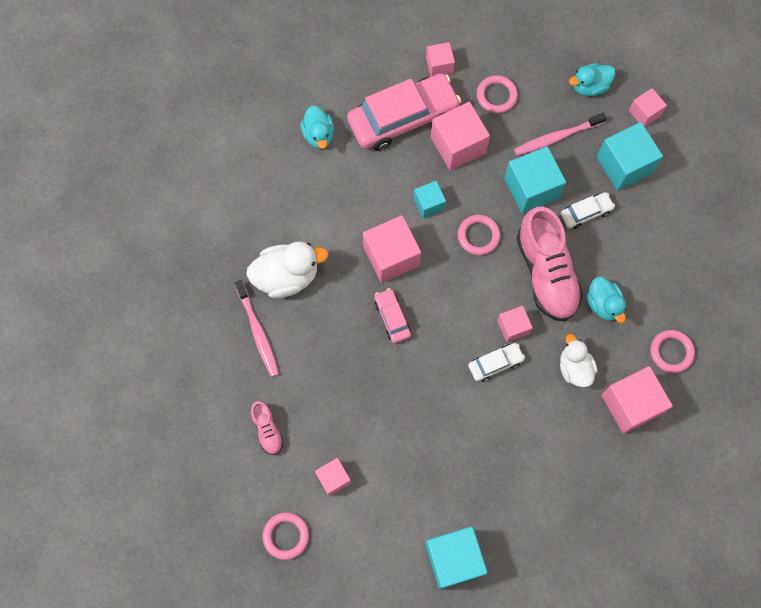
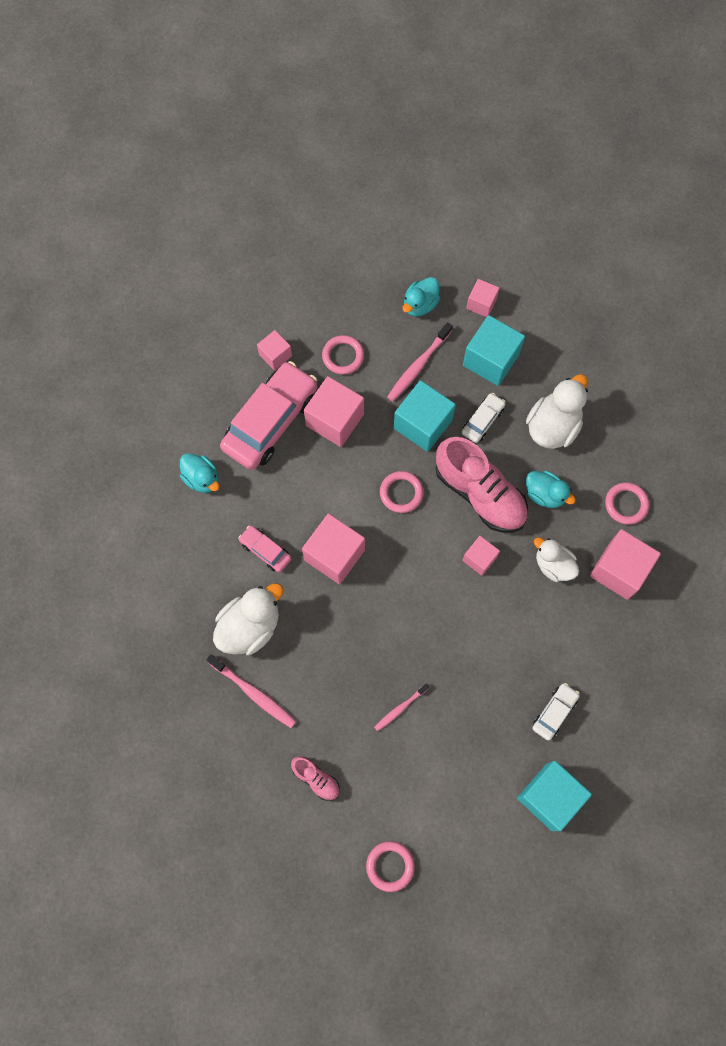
camera: 30 degrees left, 0 degrees up
pink cube [315,458,351,496] -> none
pink car [374,288,411,343] -> pink car moved to [238,525,292,572]
turquoise cube [414,181,446,219] -> none
white car [468,343,525,382] -> white car moved to [532,683,580,741]
none -> pink toothbrush [374,684,429,731]
none -> white duck [526,374,588,449]

